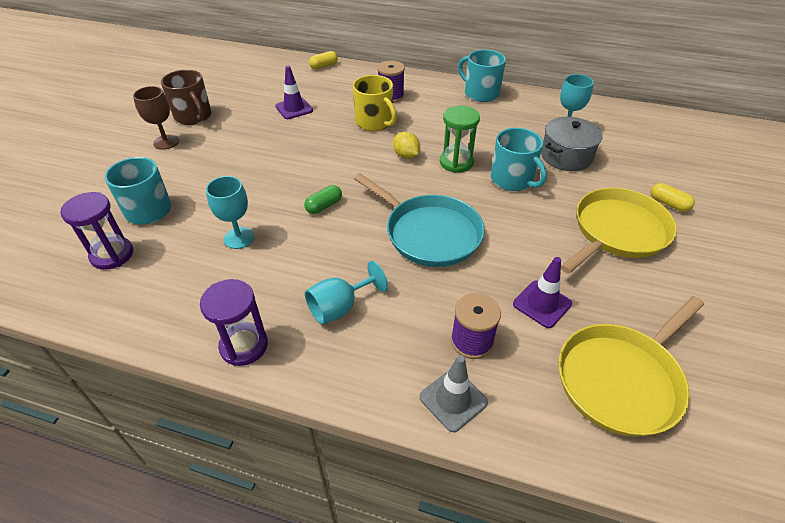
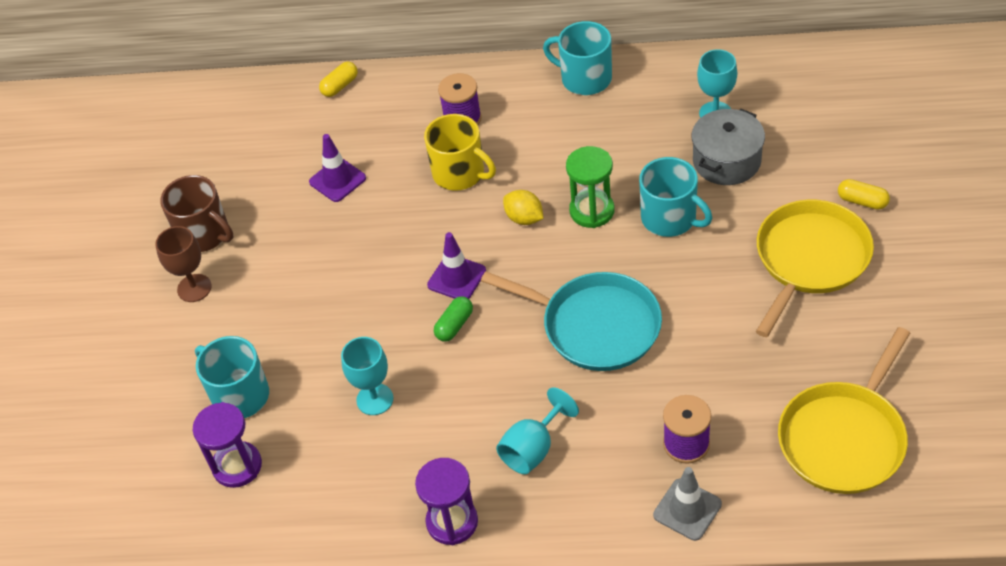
camera: 10 degrees left, 5 degrees up
purple traffic cone [513,257,572,328] -> purple traffic cone moved to [427,232,486,299]

